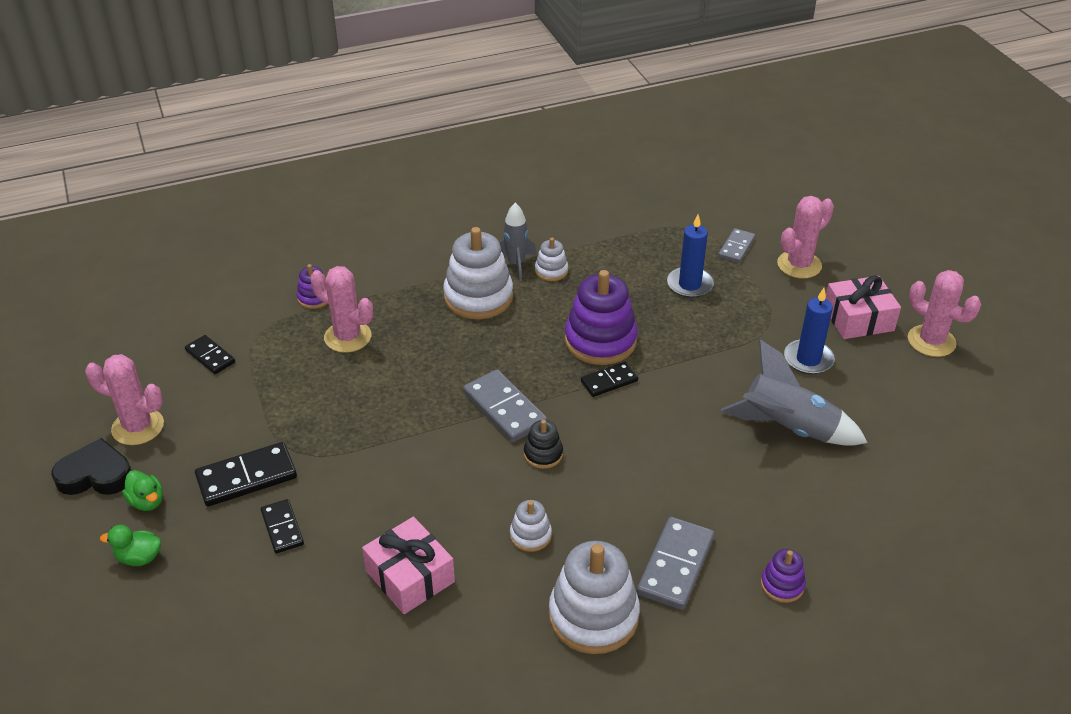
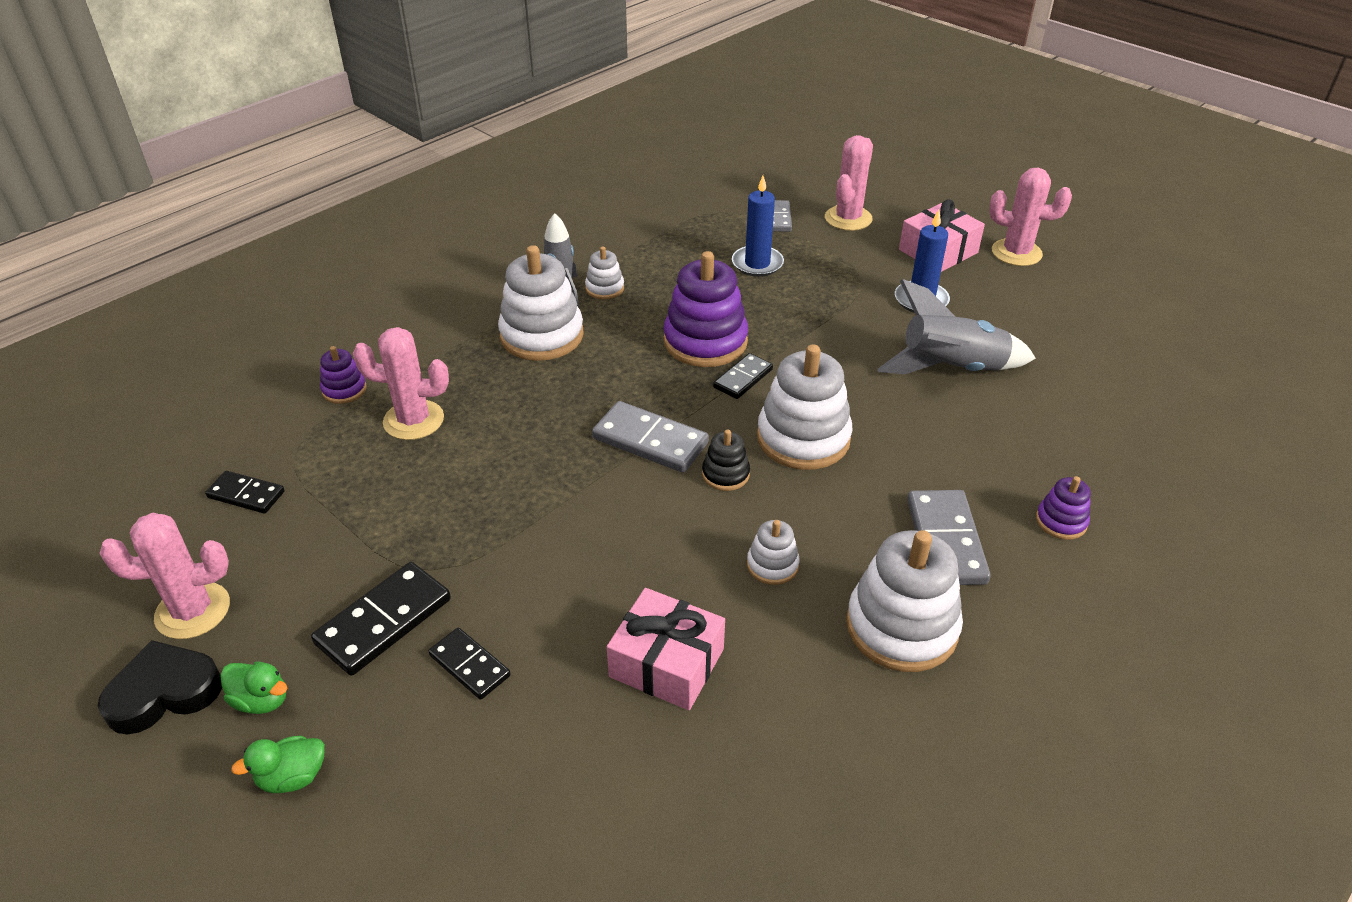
camera: 25 degrees left, 0 degrees up
none -> white stacking toy [757,344,852,470]

